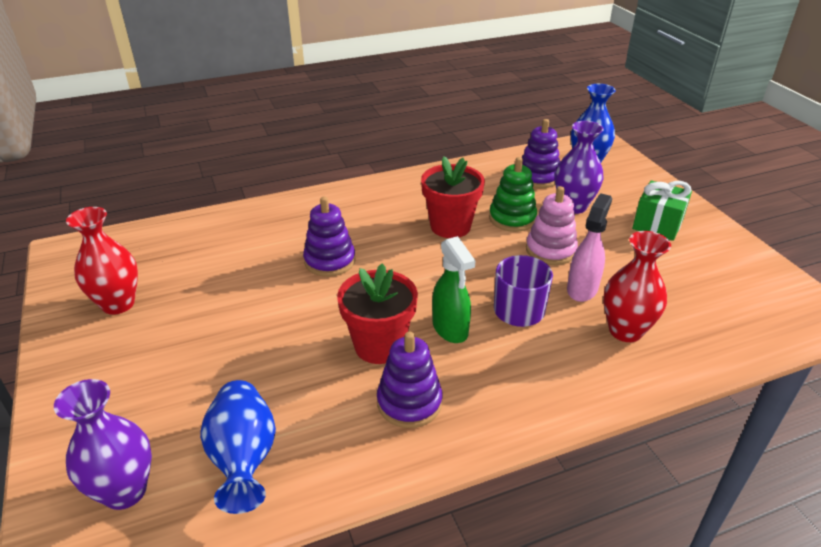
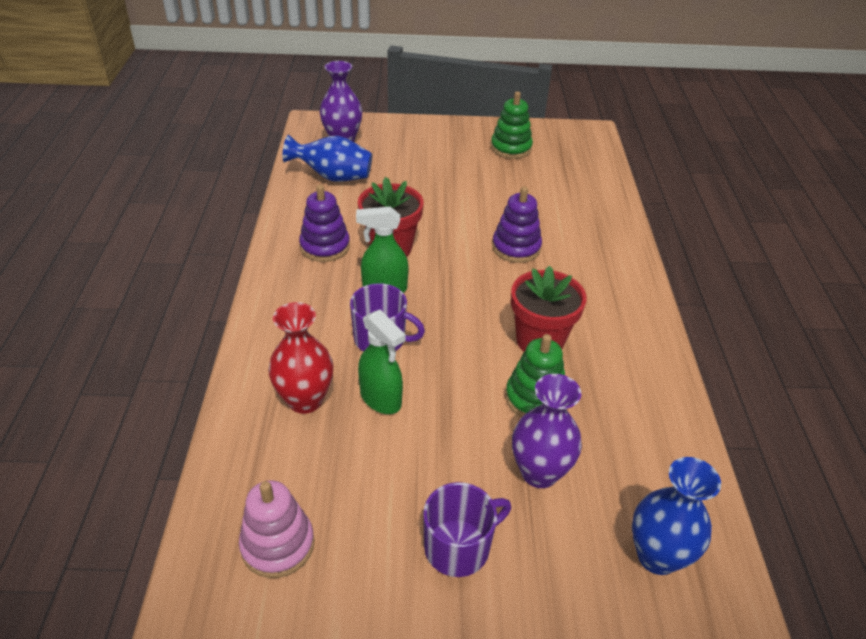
camera: 110 degrees right, 5 degrees up
red vase [66,207,138,315] -> green stacking toy [491,91,533,159]
purple stacking toy [522,119,560,188] -> none
pink stacking toy [526,186,578,265] -> pink stacking toy moved to [239,480,314,578]
pink spray bottle [567,193,612,302] -> green spray bottle [358,310,406,414]
green gift [632,180,692,241] -> purple mug [423,482,511,577]

